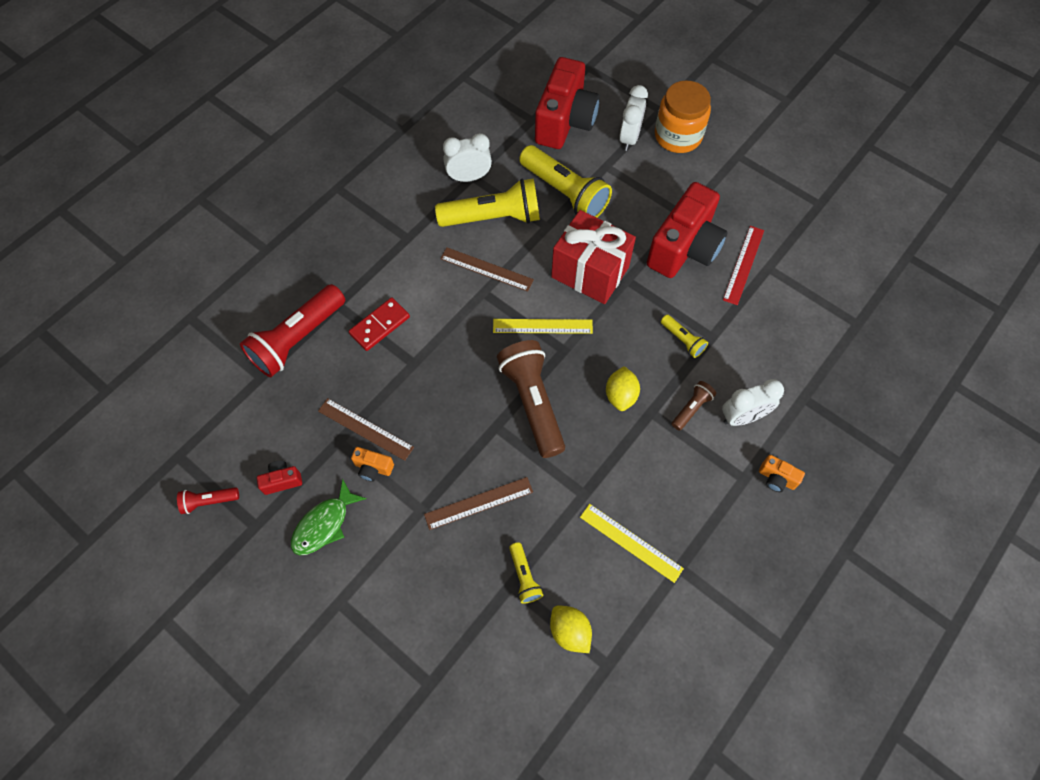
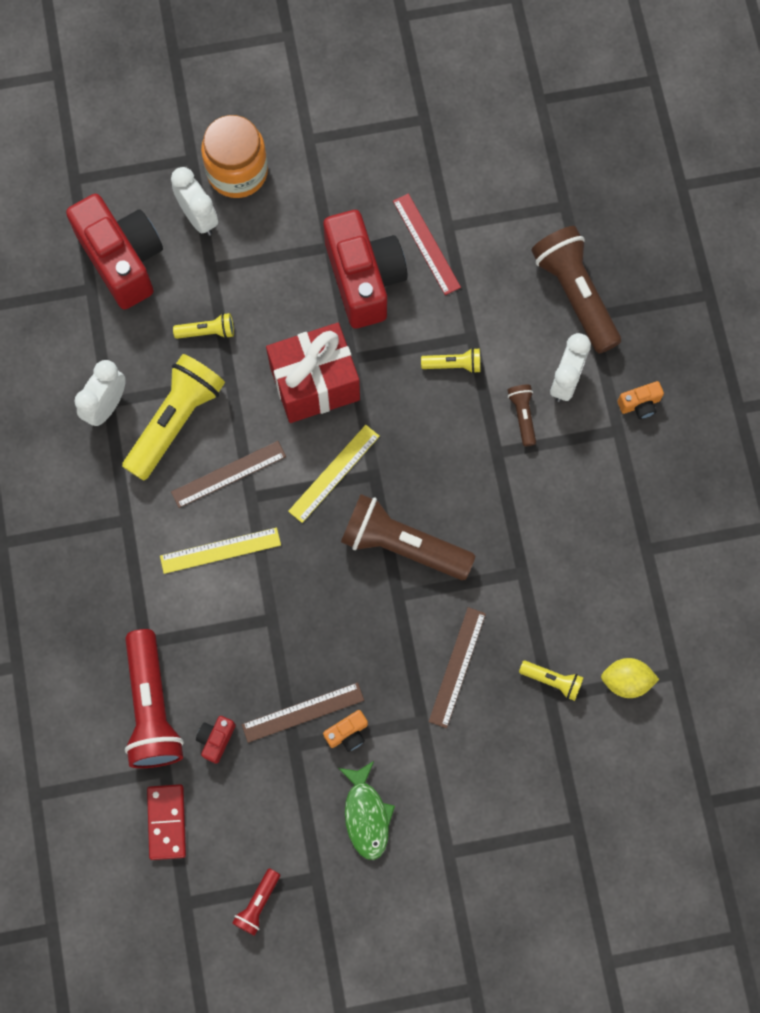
camera: 50 degrees left, 10 degrees up
red camera [257,461,302,495] -> red camera moved to [196,716,236,764]
red domino [349,298,410,351] -> red domino moved to [147,784,186,860]
yellow flashlight [519,145,612,218] -> yellow flashlight [173,313,234,339], size x0.47
yellow ruler [580,504,684,583] -> yellow ruler moved to [160,527,281,574]
yellow lemon [606,366,640,411] -> none
none -> brown flashlight [531,226,621,354]

